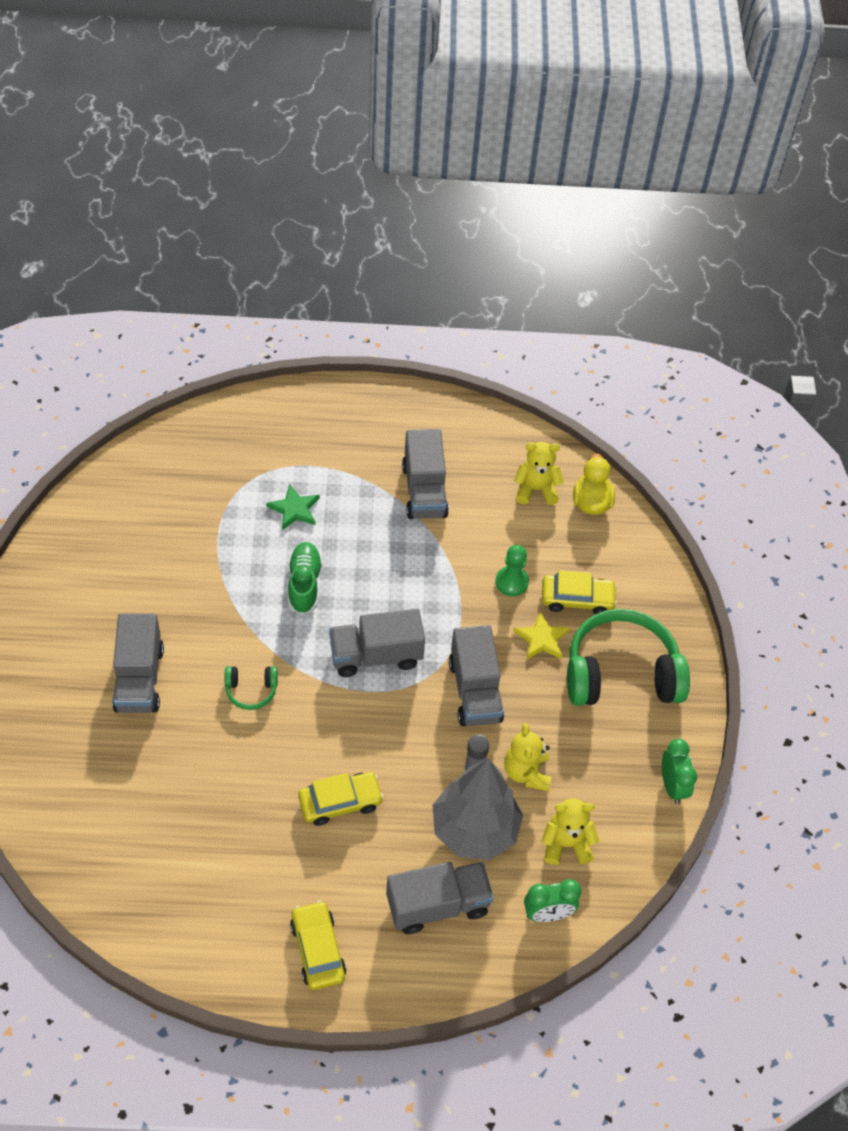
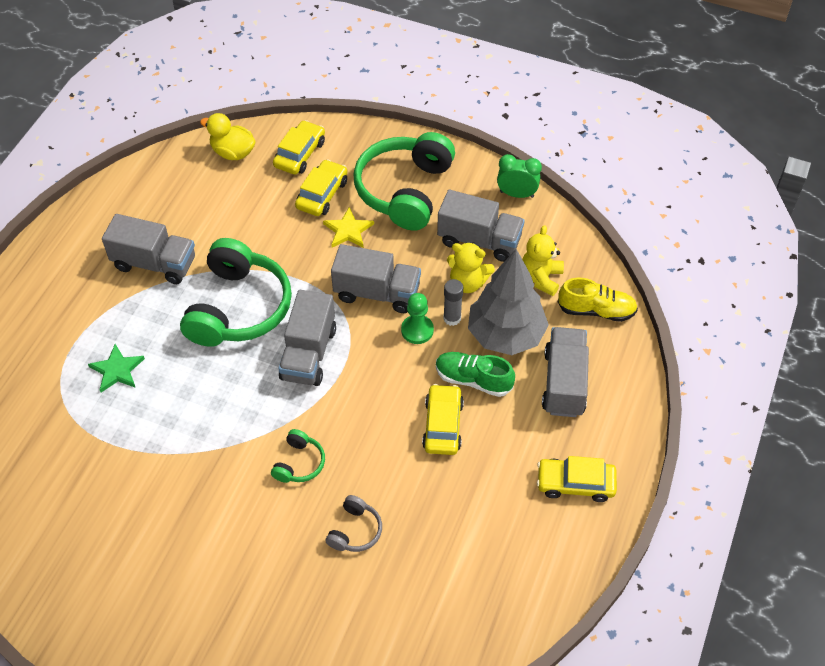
camera: 65 degrees left, 0 degrees up
grey truck [112,613,164,713] -> grey truck moved to [437,190,525,262]
green shoe [288,542,322,615] -> green shoe moved to [436,352,515,397]
green pawn [495,545,529,596] -> green pawn moved to [401,293,434,344]
yellow teddy bear [514,442,564,505] -> none
green clock [524,879,582,922] -> yellow shoe [558,278,638,322]
none -> green headphones [180,238,292,347]
none -> yellow car [273,120,325,175]
none -> grey headphones [326,495,382,552]

